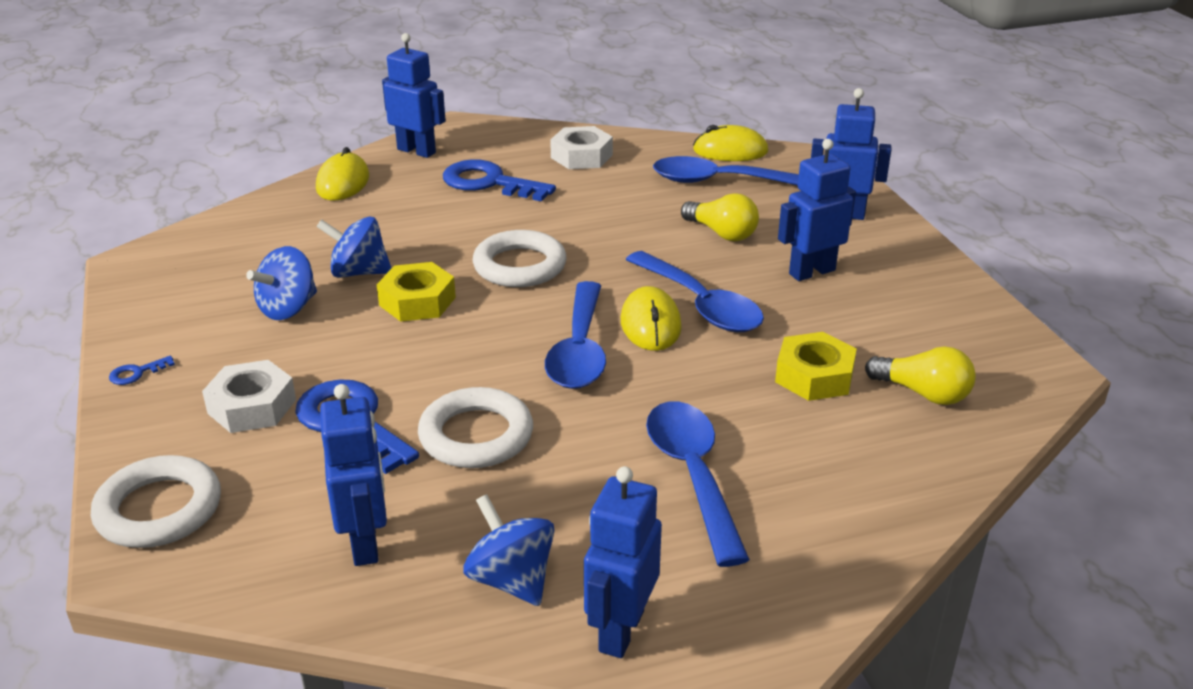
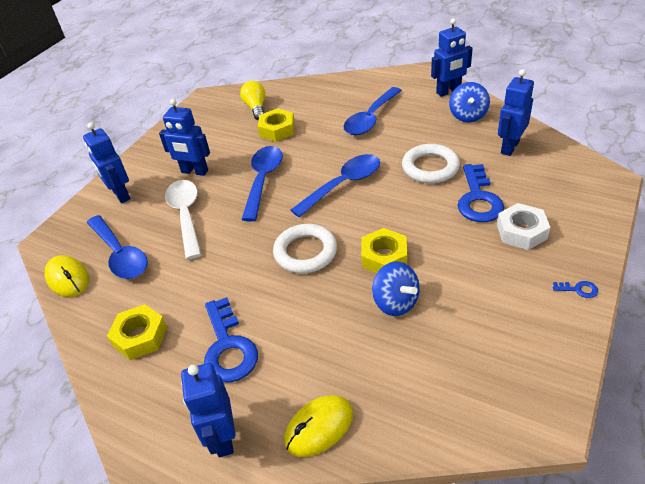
camera: 130 degrees left, 10 degrees up
white ring [91,455,221,548] -> none
blue spinning top [246,246,317,320] -> none
white nut [550,126,613,169] -> yellow nut [107,304,167,360]
yellow mouse [621,286,682,351] -> none
yellow light bulb [681,193,759,241] -> white spoon [165,180,202,260]

